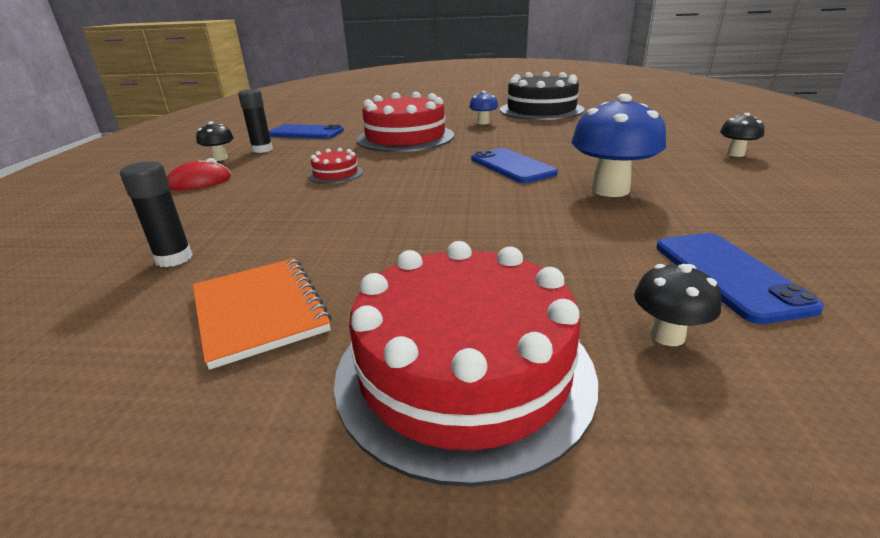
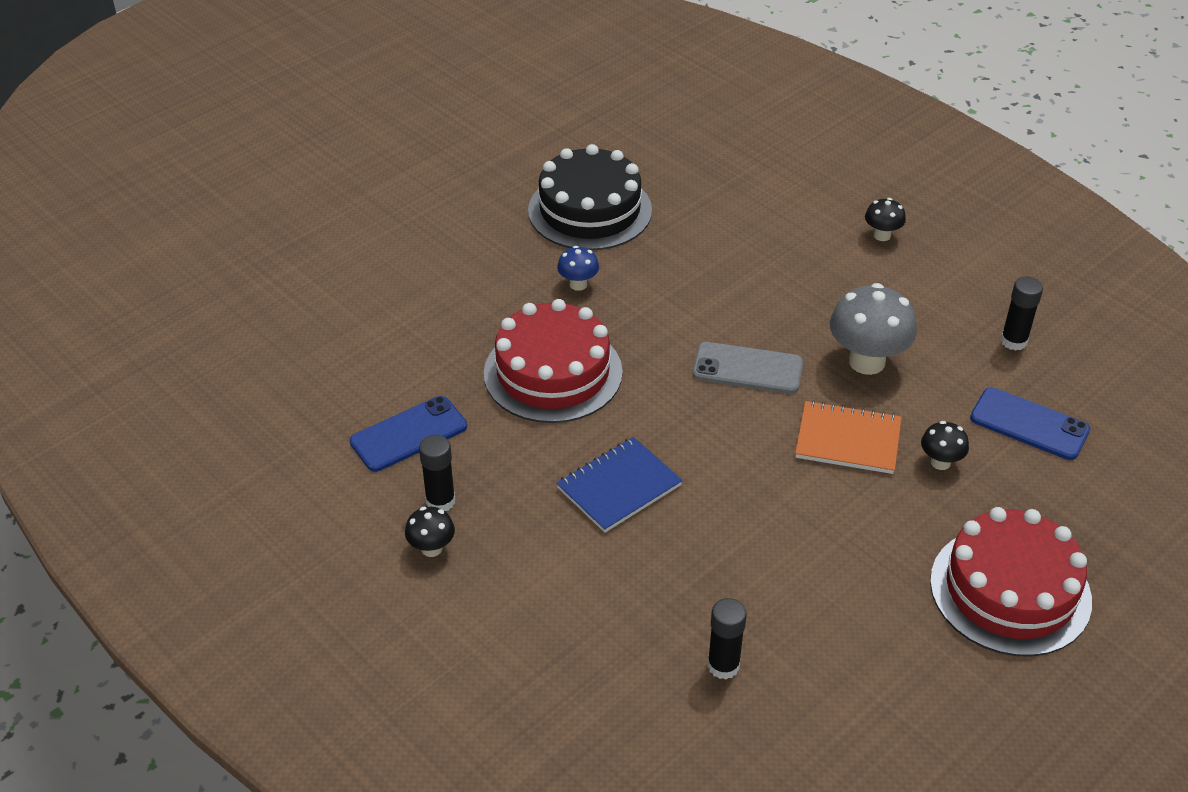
camera: 50 degrees left, 15 degrees up
red mouse [167,158,231,190] -> none
orange notebook [193,258,332,370] -> orange notebook moved to [795,400,902,474]
red cake [308,148,363,184] -> blue notebook [556,437,683,533]
blue phone [471,148,558,183] -> grey phone [692,342,803,394]
blue mushroom [571,94,666,197] -> grey mushroom [830,283,917,375]
black mushroom [634,264,721,346] -> black mushroom moved to [921,421,969,470]
none -> black glue stick [1001,277,1043,351]

